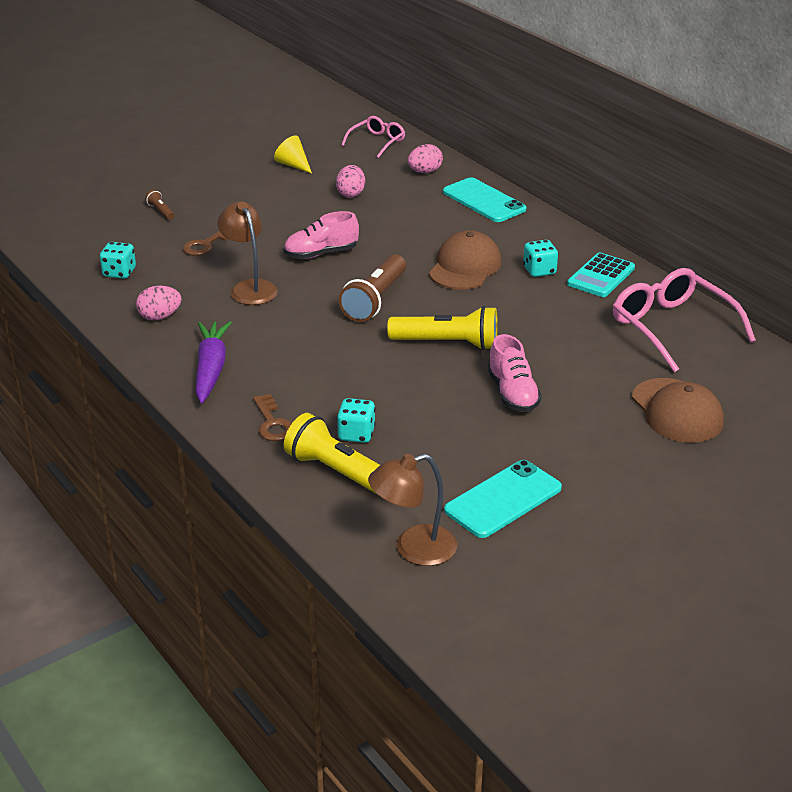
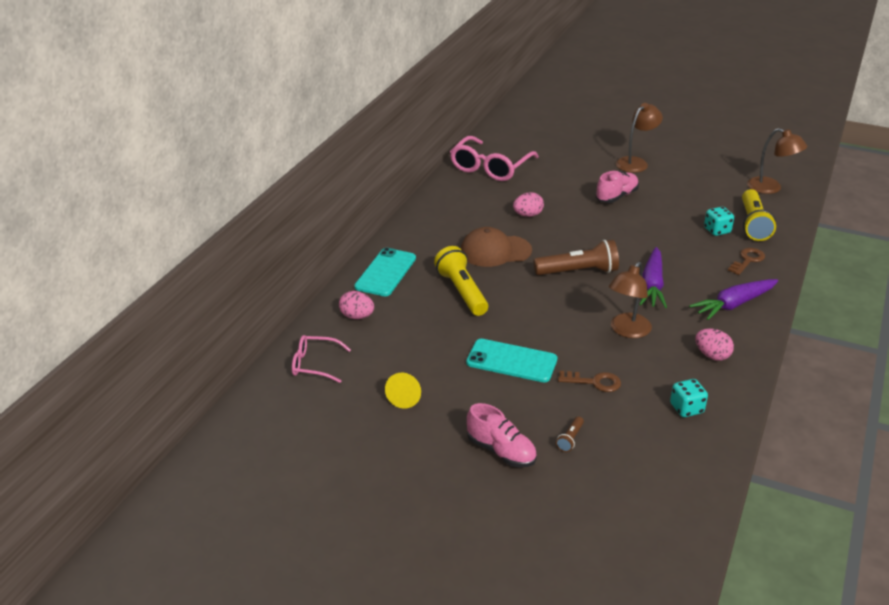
camera: 120 degrees left, 0 degrees up
pink shoe [284,211,359,259] -> pink shoe moved to [467,403,537,468]
pink egg [336,165,365,198] -> pink egg moved to [513,192,544,217]
yellow flashlight [387,306,498,350] -> yellow flashlight moved to [434,246,488,316]
turquoise phone [444,460,562,538] -> turquoise phone moved to [466,339,557,383]
turquoise dice [523,240,558,277] -> none
turquoise calculator [567,252,635,297] -> none
brown cap [632,378,724,442] -> none
none -> brown lamp [616,103,663,173]
none -> purple carrot [639,247,667,308]

